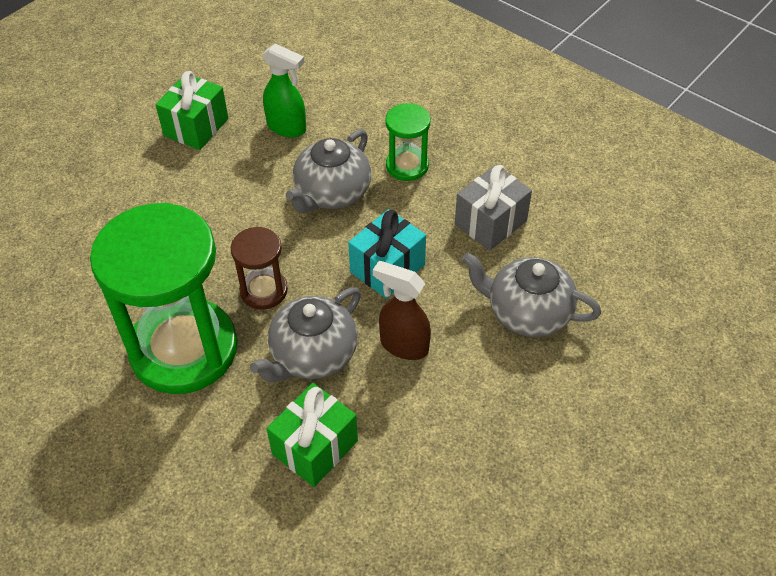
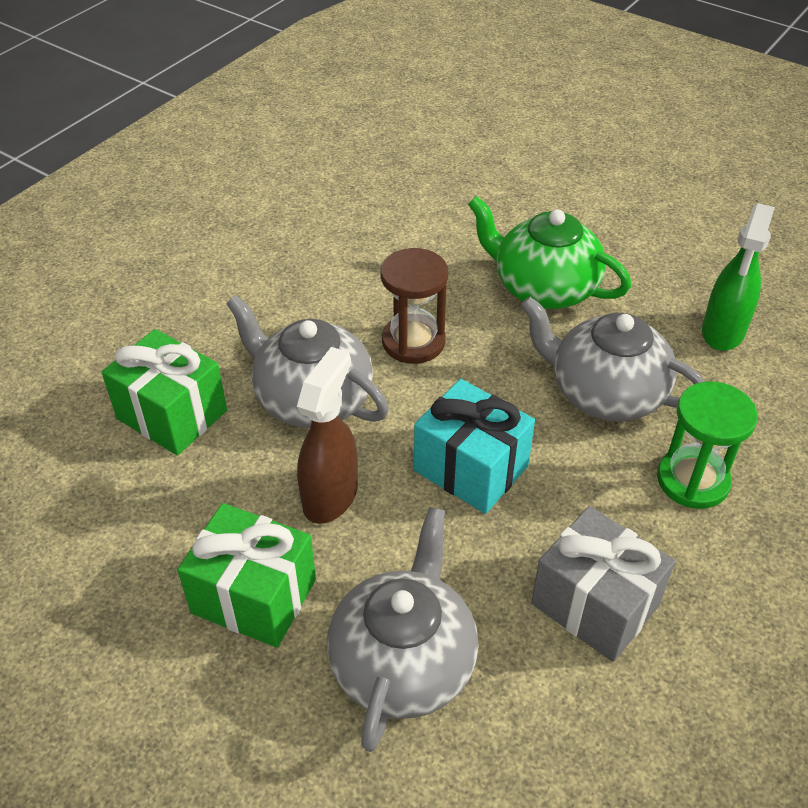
camera: 85 degrees right, 5 degrees down
green hourglass [90,203,237,394] -> none
green gift [155,71,228,150] -> green gift moved to [177,503,316,648]
none -> green teapot [468,196,631,309]

